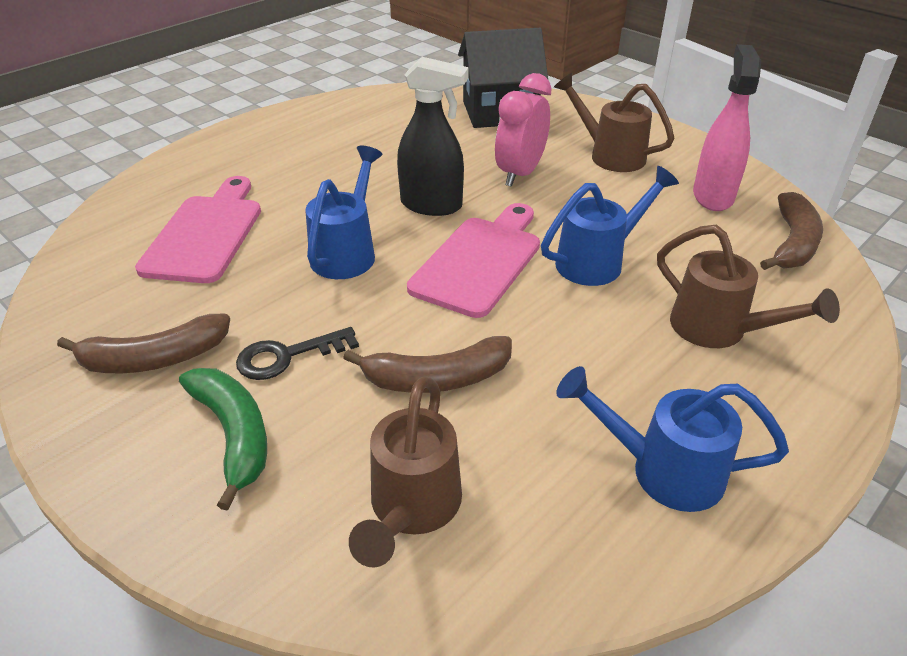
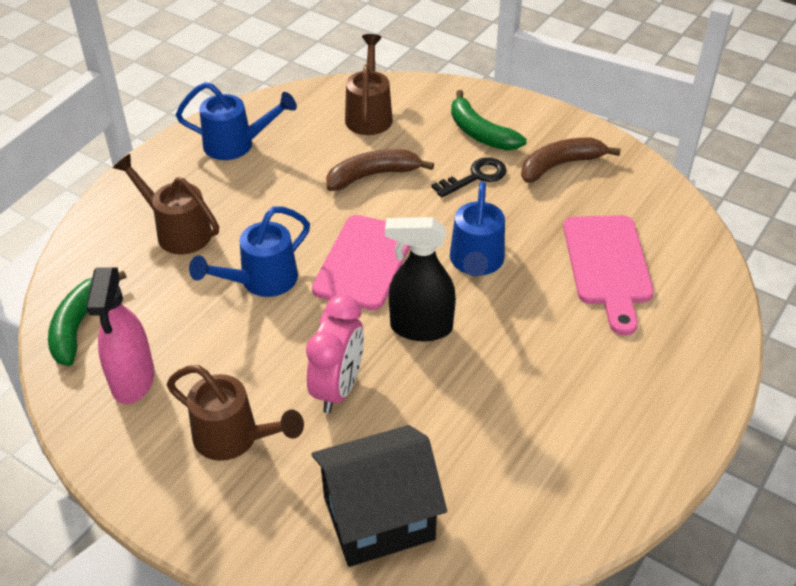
camera: 170 degrees right, 5 degrees up
brown banana [760,192,823,270] -> green banana [48,271,127,366]

